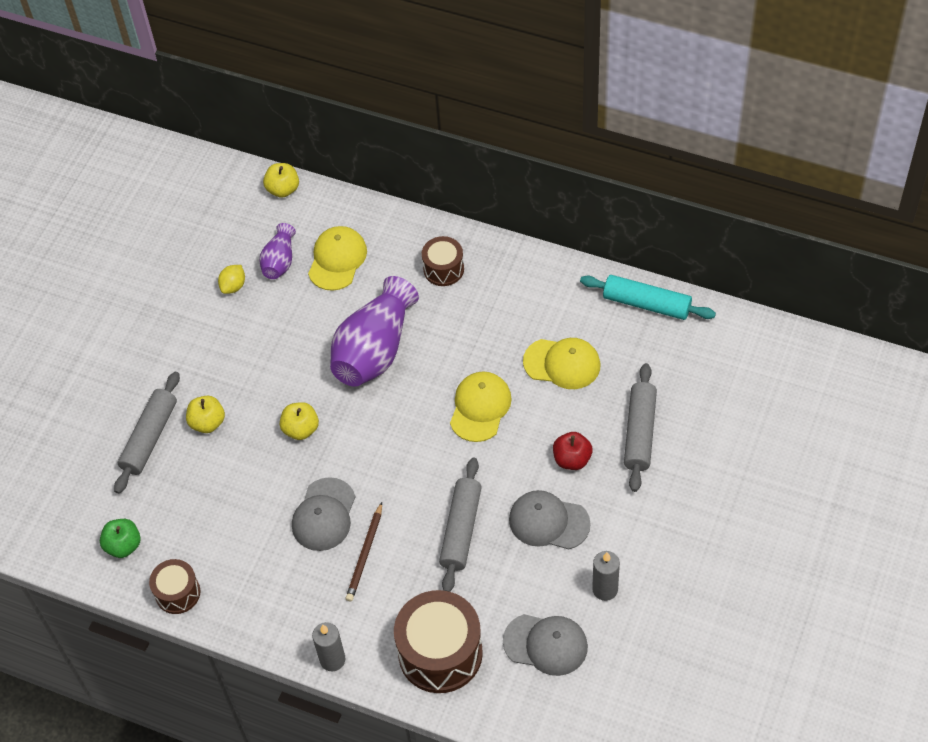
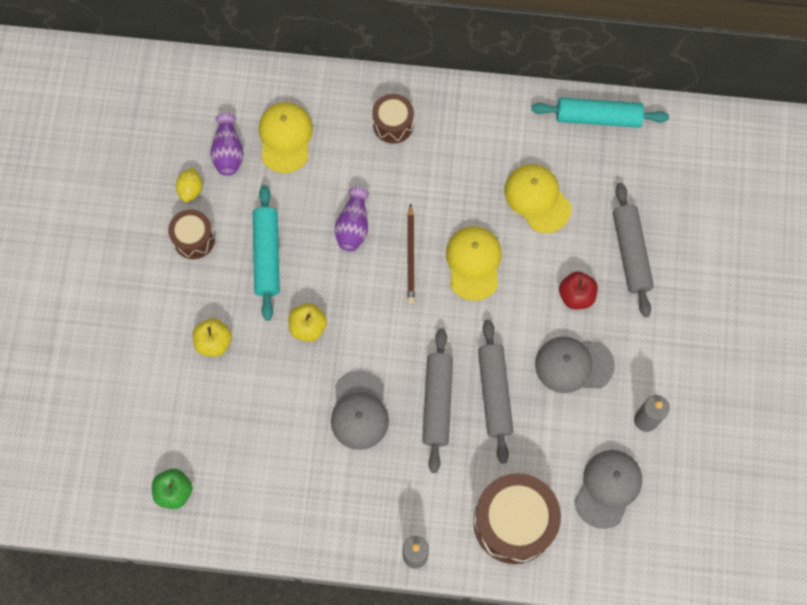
camera: 20 degrees left, 15 degrees up
grey rolling pin [114,372,180,494] -> grey rolling pin moved to [422,328,453,473]
brown drum [149,559,200,614] -> brown drum moved to [168,209,215,259]
yellow apple [263,163,299,198] -> none
purple vase [330,276,419,387] -> purple vase [335,187,369,251], size x0.52
brown pencil [346,502,382,602] -> brown pencil moved to [407,203,415,304]
grey cap [503,614,588,676] -> grey cap turned 60 degrees counterclockwise [574,450,642,529]
yellow cap [523,338,600,389] -> yellow cap turned 120 degrees counterclockwise [504,164,571,233]
none -> turquoise rolling pin [253,185,280,320]

